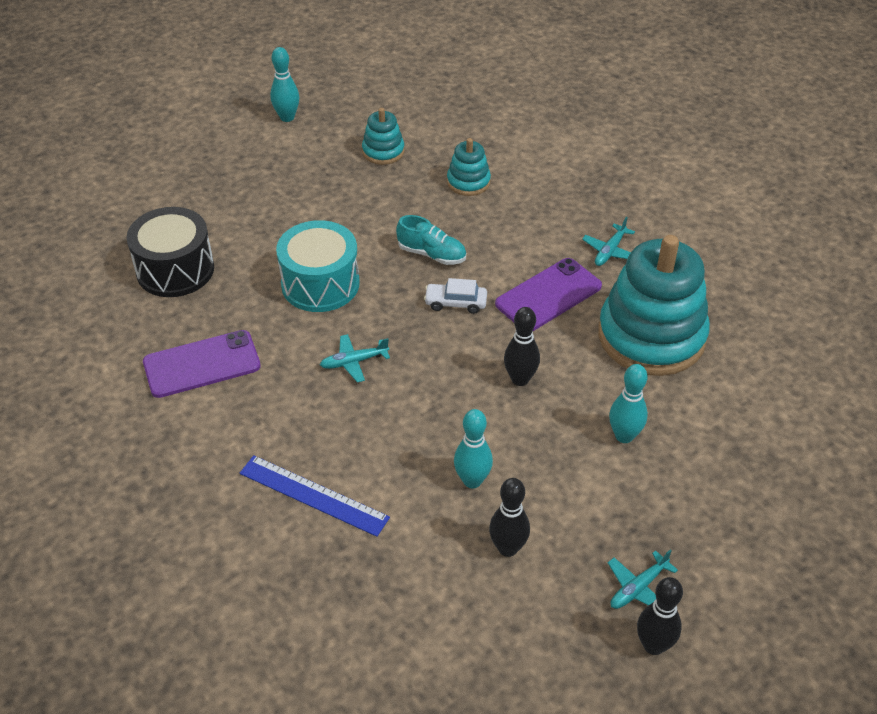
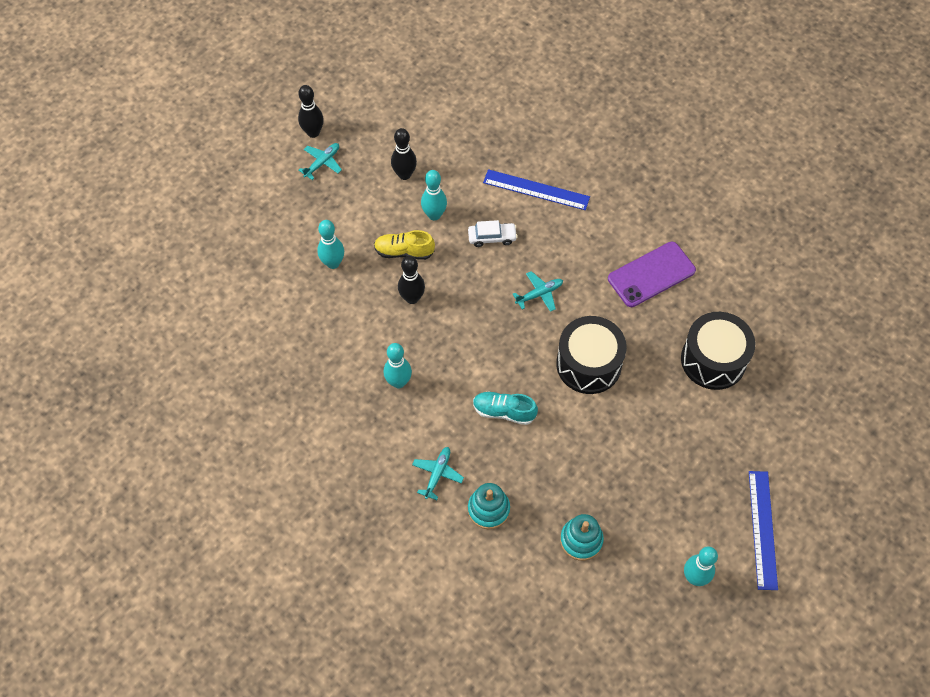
camera: 170 degrees right, 15 degrees up
turquoise drum [276,220,360,312] -> black drum [556,316,627,394]
white car [424,278,487,314] -> white car moved to [468,220,518,247]
purple phone [495,258,602,331] -> turquoise bowling pin [384,343,412,388]
turquoise plane [582,217,635,266] -> turquoise plane moved to [412,447,464,500]
turquoise stacking toy [598,235,710,376] -> none
none -> yellow shoe [374,230,435,260]
none -> blue ruler [749,471,778,590]

